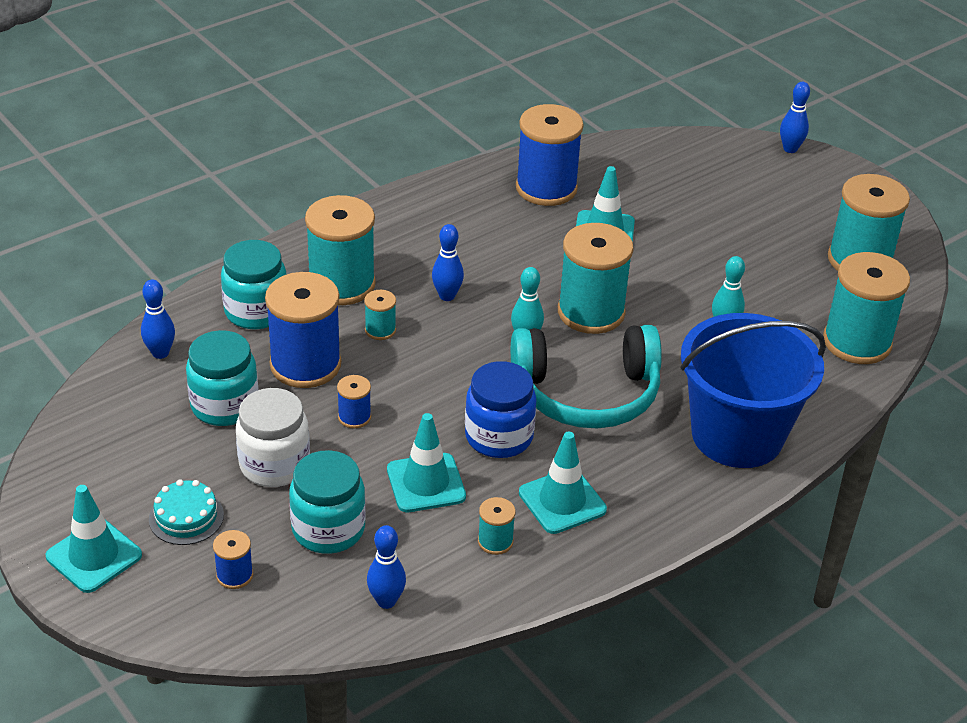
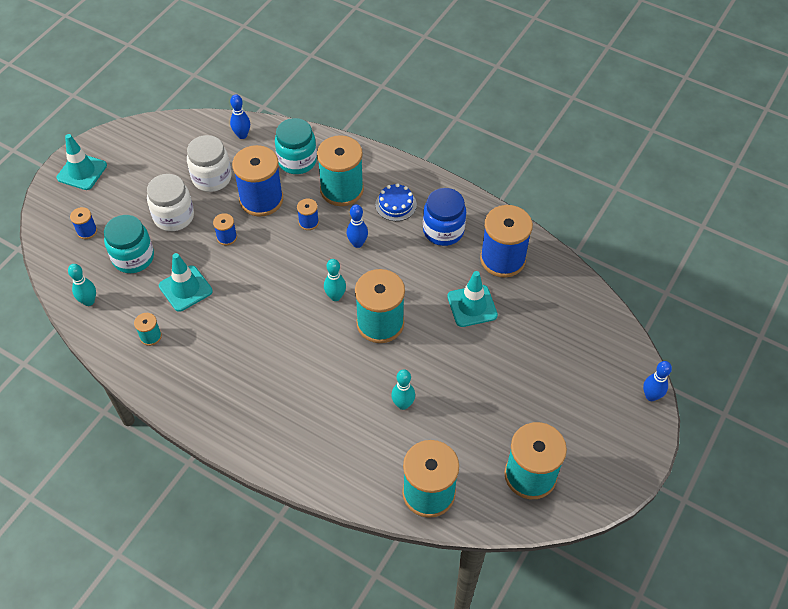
camera: 70 degrees right, 15 degrees up
turquoise cake [149,480,224,545] -> none
turquoise jar [186,330,258,426] -> white jar [187,135,232,192]
turquoise spool [364,290,396,340] -> blue spool [297,199,319,230]
blue bowling pin [367,525,406,609] -> turquoise bowling pin [68,264,96,306]
blue jar [465,361,537,458] -> blue jar moved to [423,188,466,246]
turquoise headphones [511,325,662,429] -> none
turquoise traffic cone [519,432,607,534] -> none
blue bucket [680,313,826,468] -> none
none -> blue cake [375,183,417,221]

